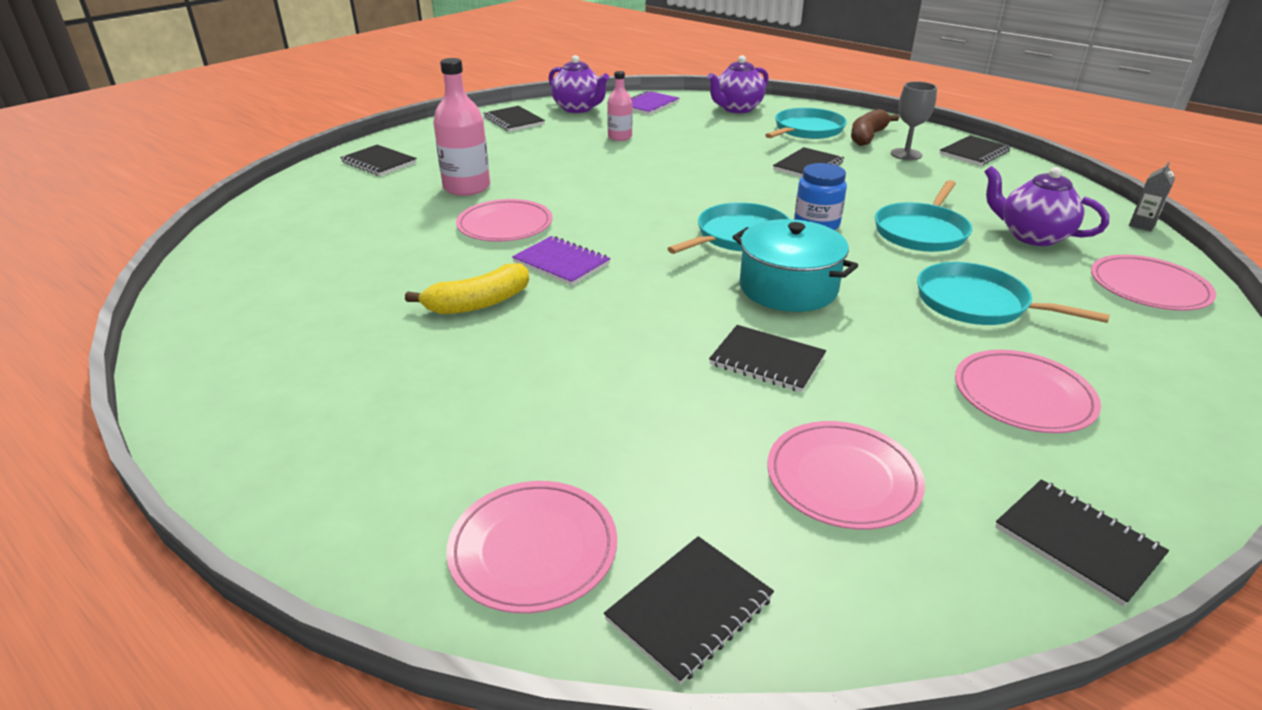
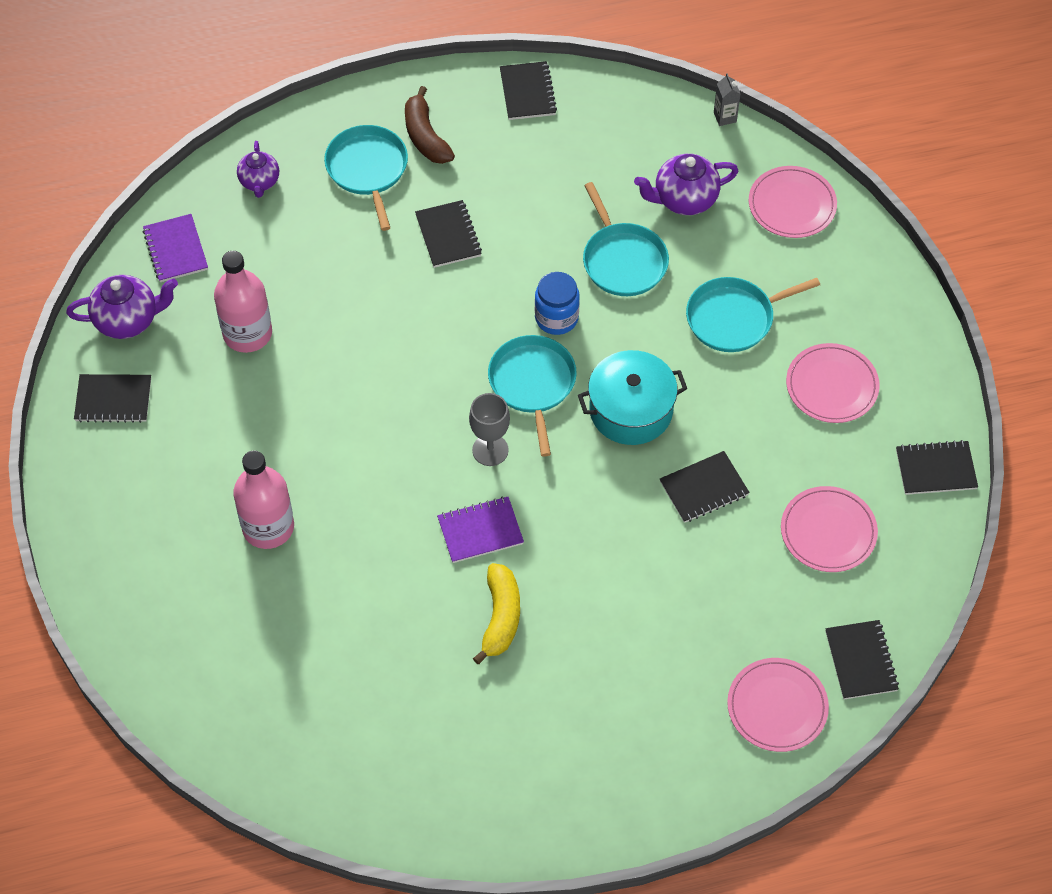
camera: 55 degrees left, 25 degrees up
black notebook [340,145,417,176] -> none
pink plate [456,199,552,242] -> none
pink bottle [607,71,632,141] -> pink bottle [214,251,272,353], size x1.68
purple teapot [708,55,769,113] -> purple teapot [237,141,279,198], size x0.66
grey goblet [891,81,937,160] -> grey goblet moved to [469,393,510,466]

